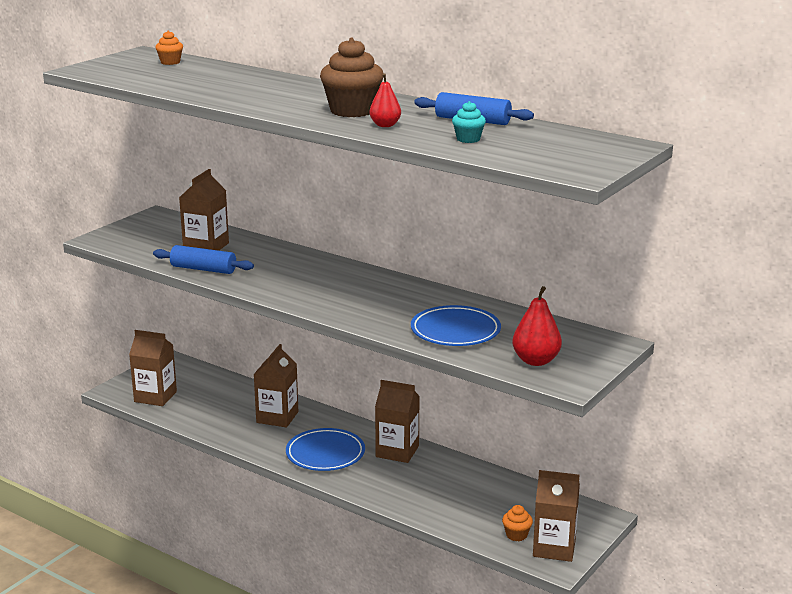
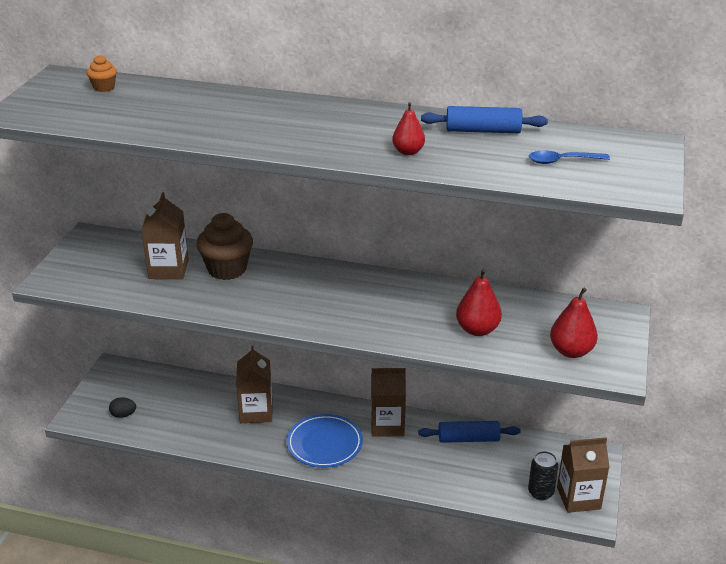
camera: 20 degrees left, 10 degrees up
brown carton [129,330,177,406] -> black egg [109,397,136,418]
blue rolling pin [153,245,254,274] -> blue rolling pin moved to [418,421,520,443]
brown cupcake [320,38,384,117] -> brown cupcake moved to [196,213,253,280]
blue plate [411,305,501,346] -> red pear [456,268,502,336]
turquoise cupcake [452,101,486,143] -> none
orange cupcake [502,505,533,541] -> black can [528,451,558,500]
none -> blue spoon [529,150,610,164]

